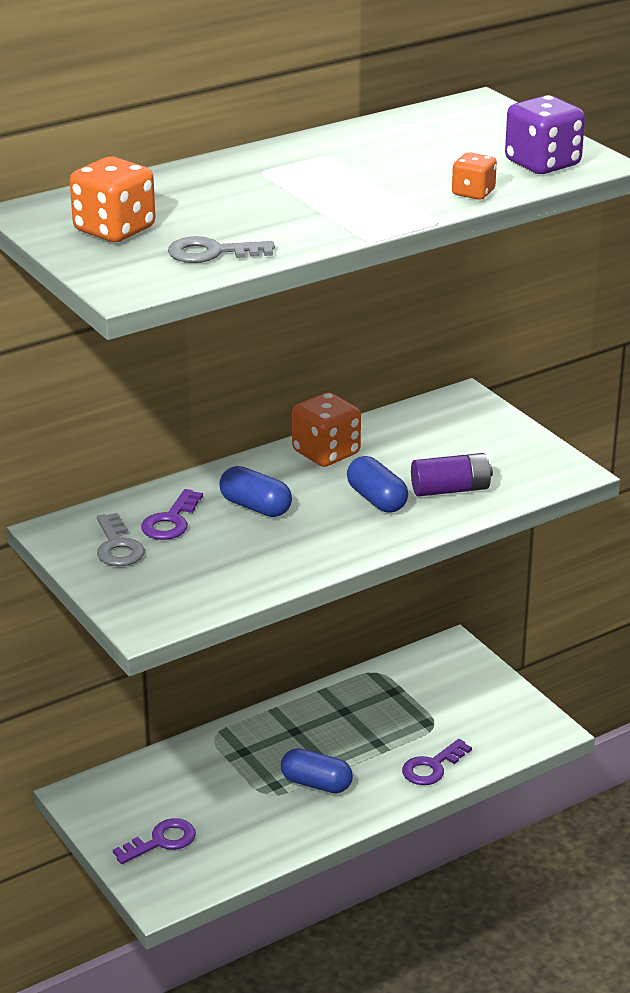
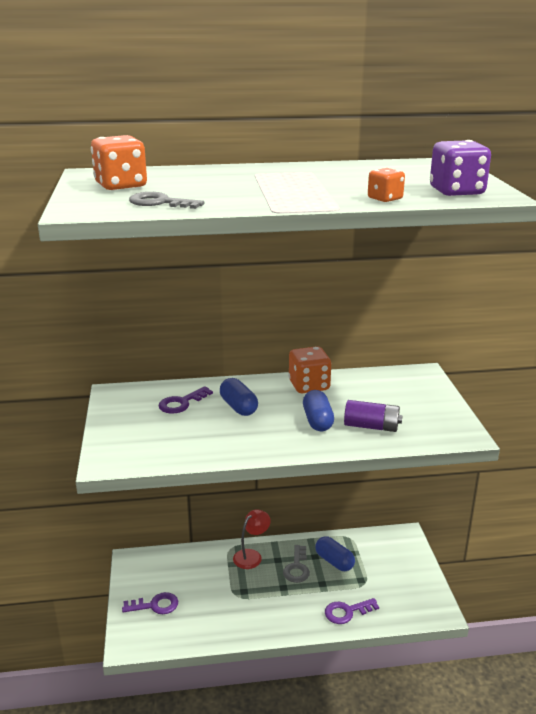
camera: 25 degrees right, 5 degrees down
grey key [97,513,145,566] -> grey key moved to [283,545,310,583]
blue capsule [281,748,353,793] -> blue capsule moved to [315,536,355,571]
none -> red lamp [233,509,271,569]

